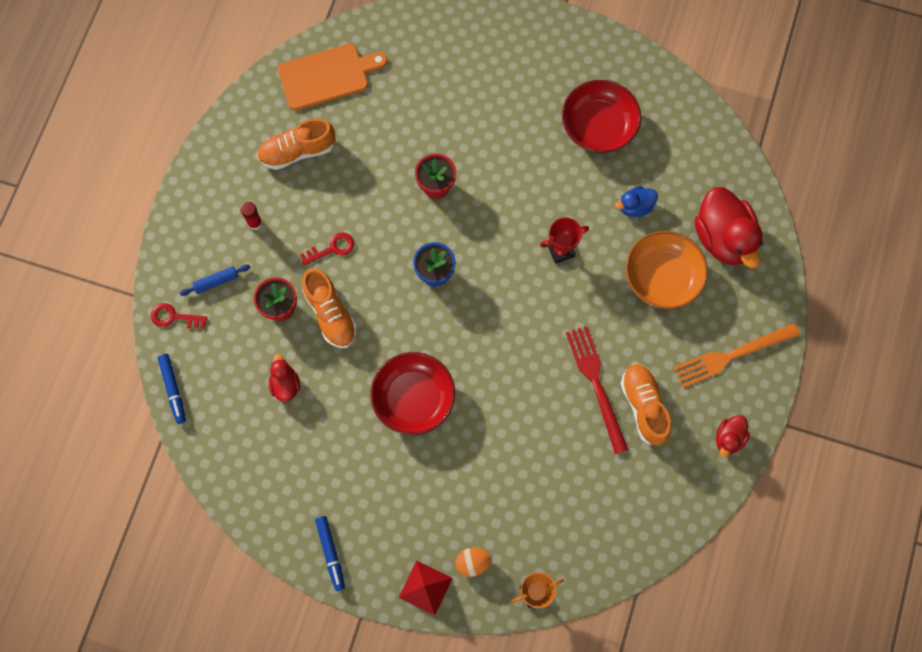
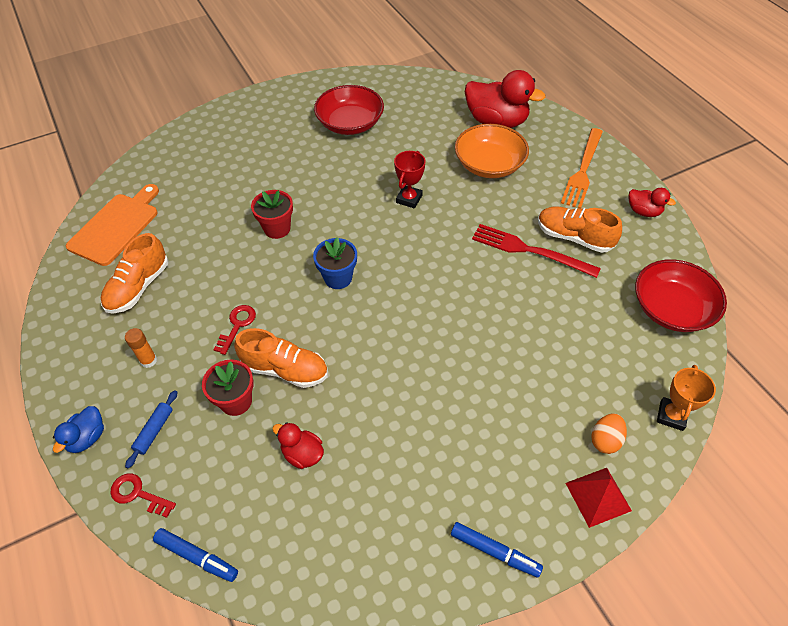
camera: 45 degrees left, 20 degrees down
red key [151,303,208,329] -> red key turned 60 degrees clockwise [110,474,176,518]
red glue stick [240,202,262,230] -> orange glue stick [125,328,157,368]
red bowl [370,352,455,435] -> red bowl moved to [635,259,727,332]
blue duck [615,186,658,217] -> blue duck moved to [53,406,104,453]
red duck [716,415,750,458] -> red duck turned 45 degrees counterclockwise [629,188,676,217]

